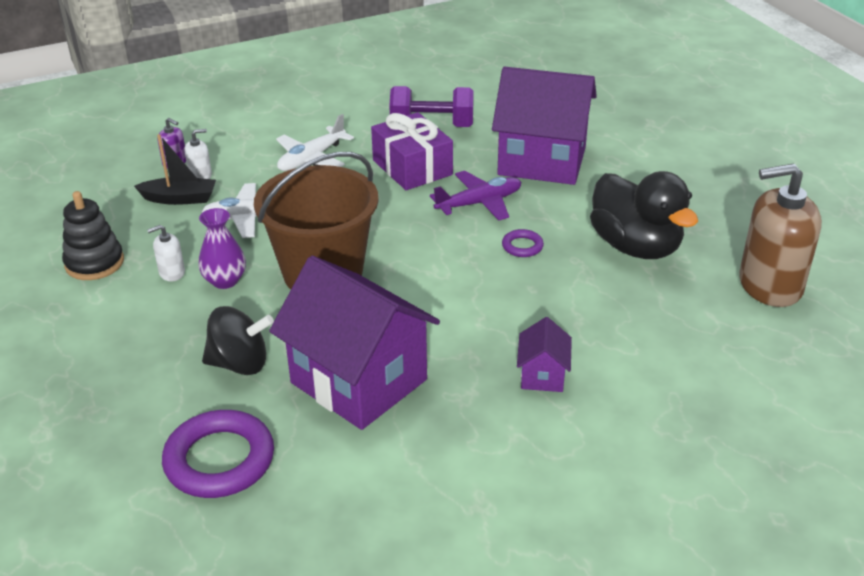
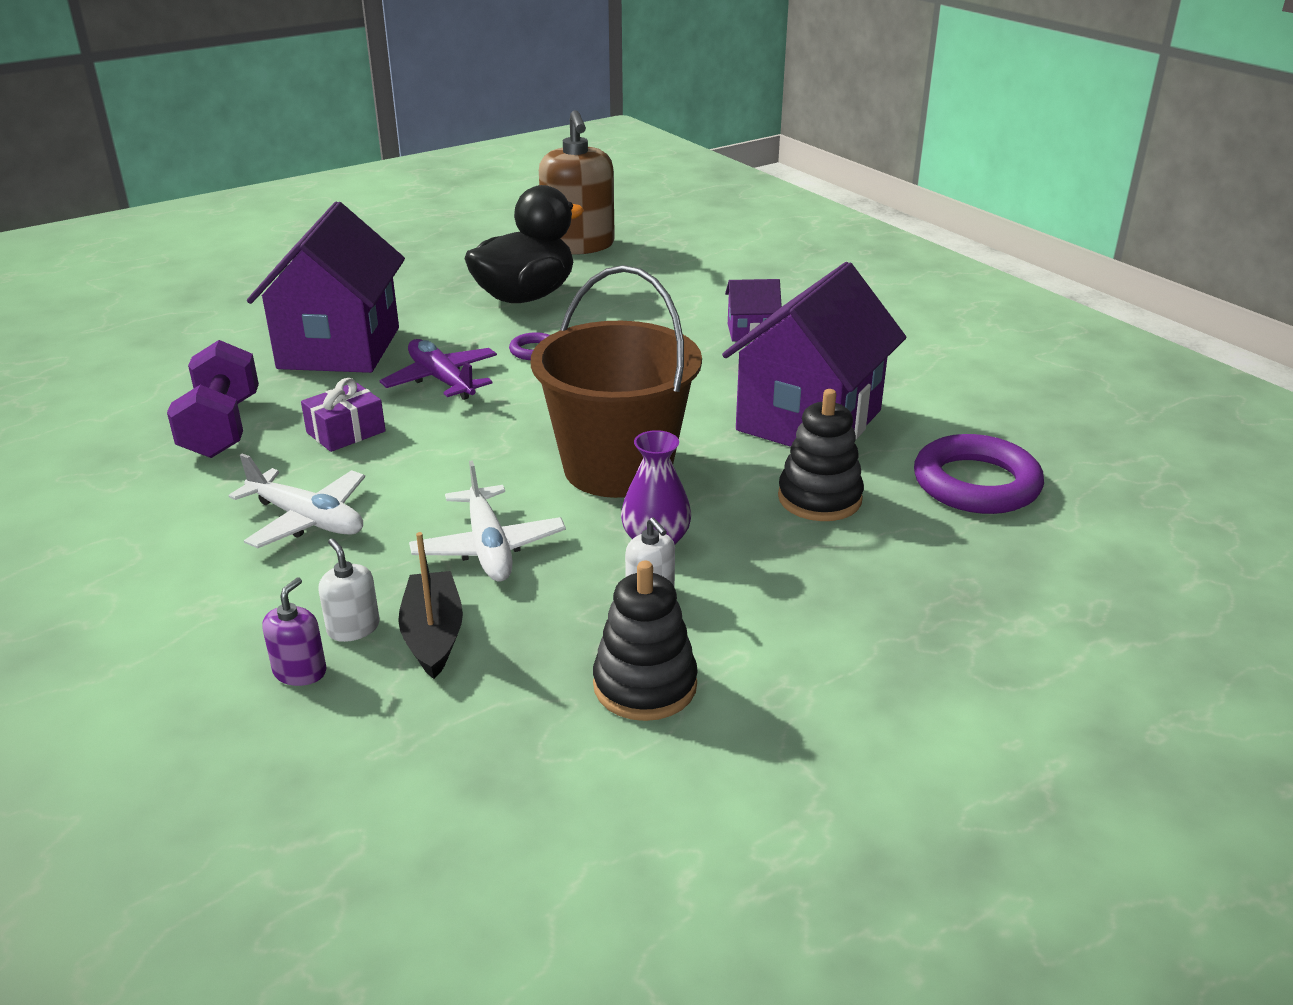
camera: 100 degrees left, 5 degrees down
black spinning top [202,306,274,375] -> black stacking toy [778,389,864,521]
purple gift [371,112,453,190] -> purple gift [301,378,386,452], size x0.62

